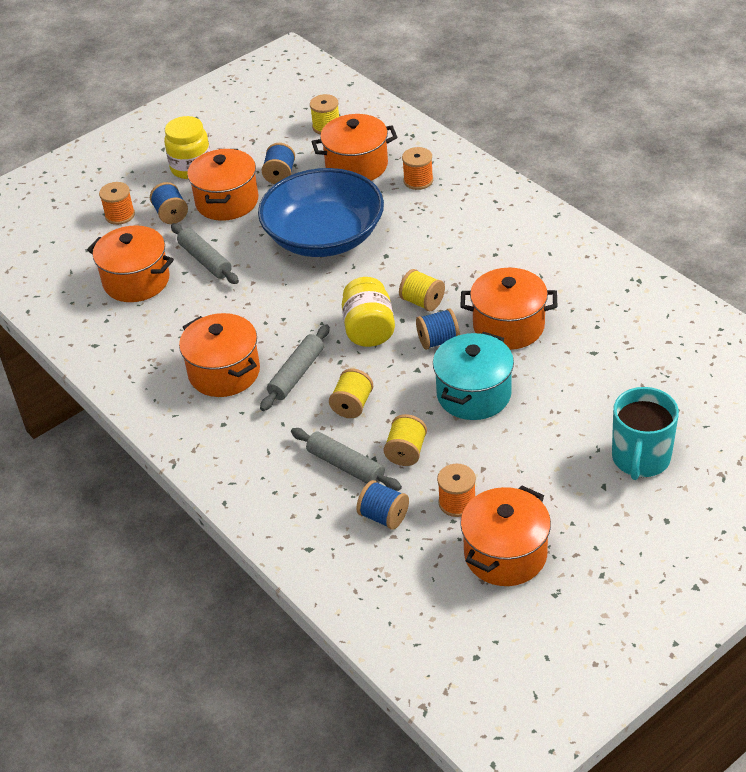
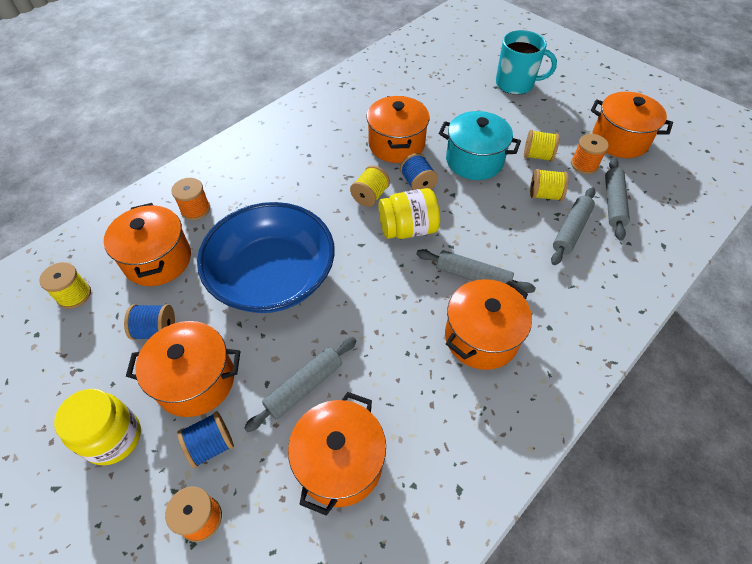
camera: 100 degrees left, 10 degrees up
yellow spool [329,369,373,418] -> yellow spool moved to [524,130,560,162]
blue spool [356,480,409,530] -> grey rolling pin [605,158,630,241]

